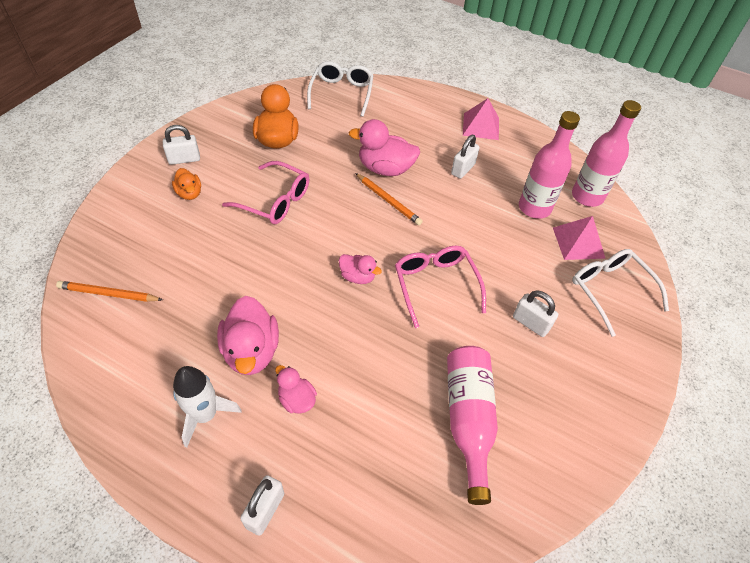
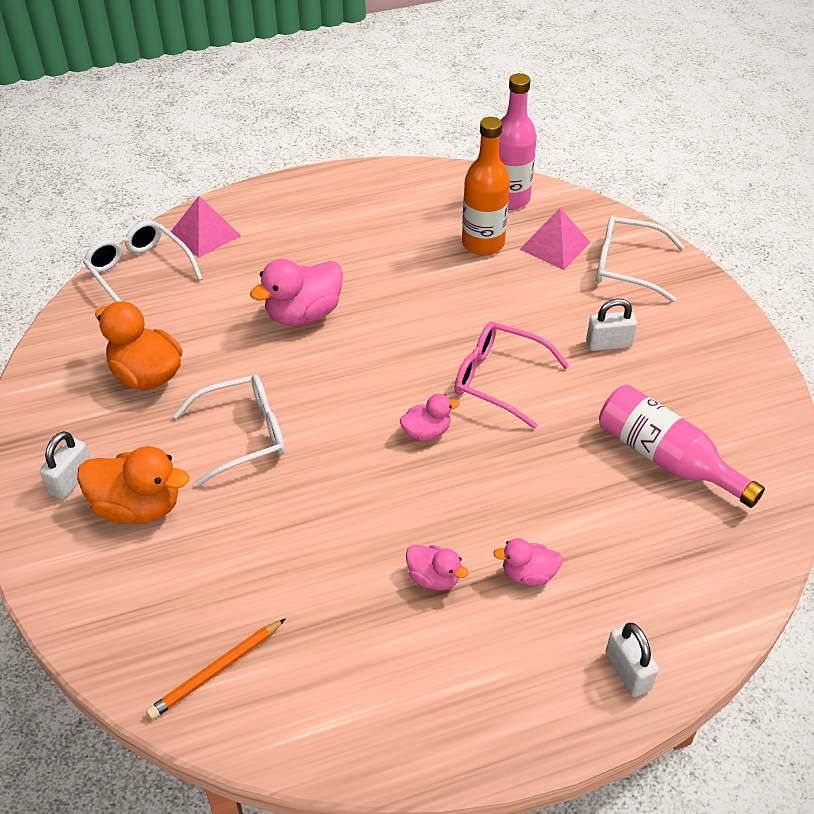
camera: 45 degrees left, 5 degrees down
orange duck [172,168,201,200] -> orange duck [77,446,189,524], size x1.78
white rocket [173,366,242,448] -> none
pink duck [217,296,279,375] -> pink duck [406,545,469,591], size x0.56
pink glasses [222,161,309,224] -> white glasses [173,375,285,486]
orange pencil [355,173,423,225] -> none
white padlock [451,135,480,179] -> none
pink pyramid [463,98,499,140] -> pink pyramid moved to [171,196,241,258]
pink bottle [519,111,580,219] -> orange bottle [462,117,510,255]

